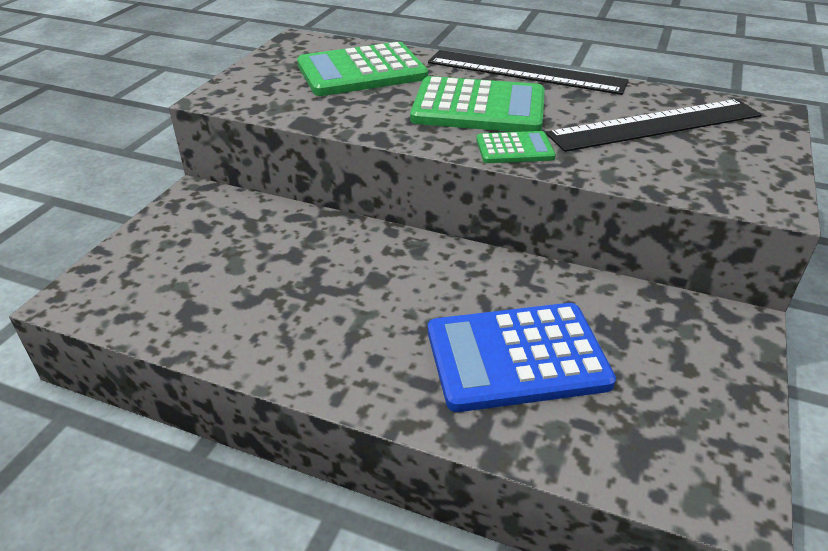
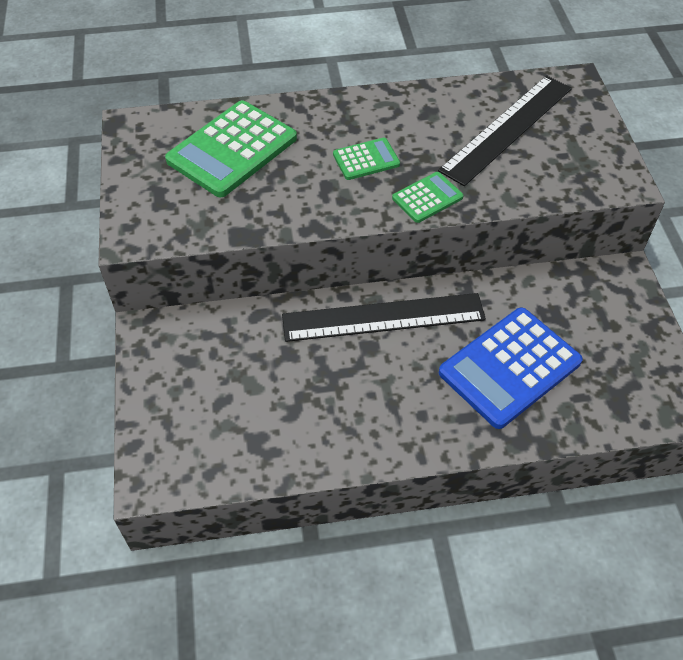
camera: 30 degrees left, 15 degrees up
green calculator [410,76,545,132] -> green calculator [333,138,400,180], size x0.51
black ruler [428,50,628,95] -> black ruler moved to [282,293,486,342]

